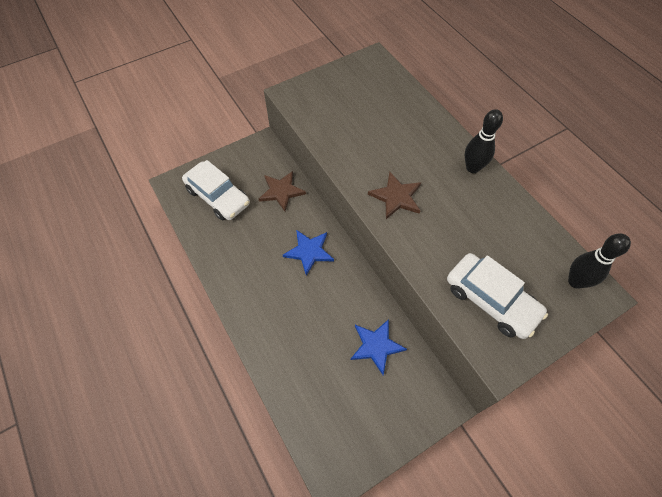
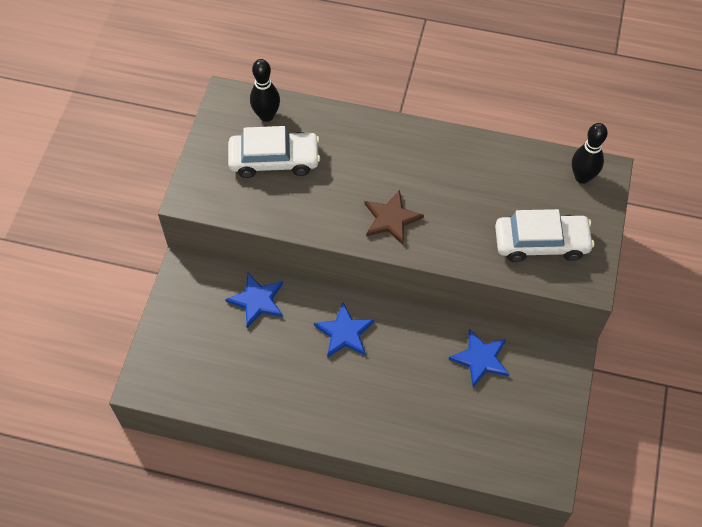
camera: 45 degrees left, 0 degrees up
white car [182,160,250,221] -> white car moved to [228,126,320,178]
brown star [259,171,306,211] -> blue star [225,273,283,328]
black bowling pin [465,109,503,173] -> black bowling pin moved to [250,59,280,122]

